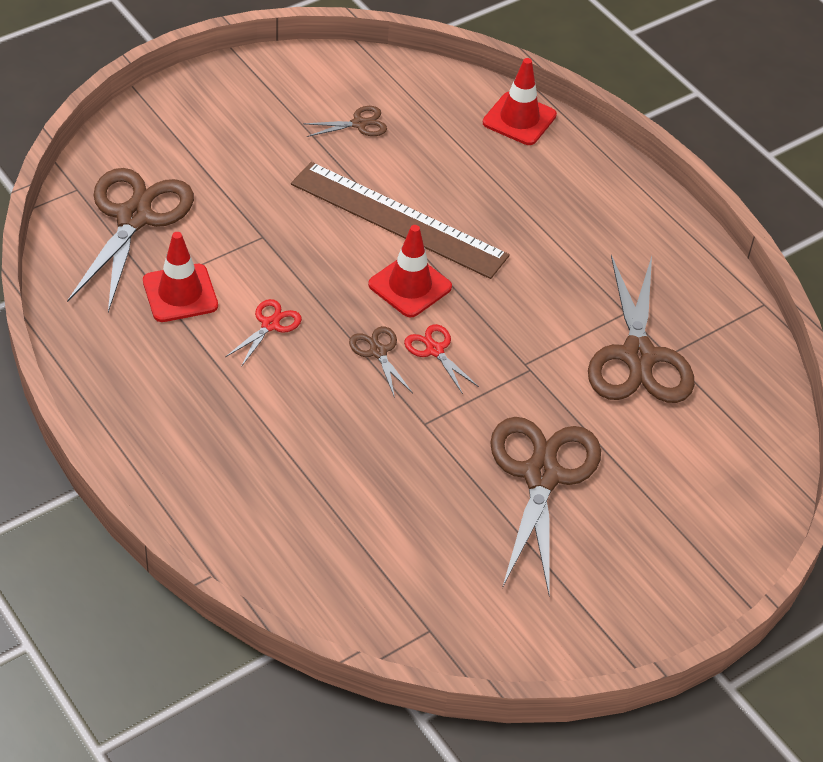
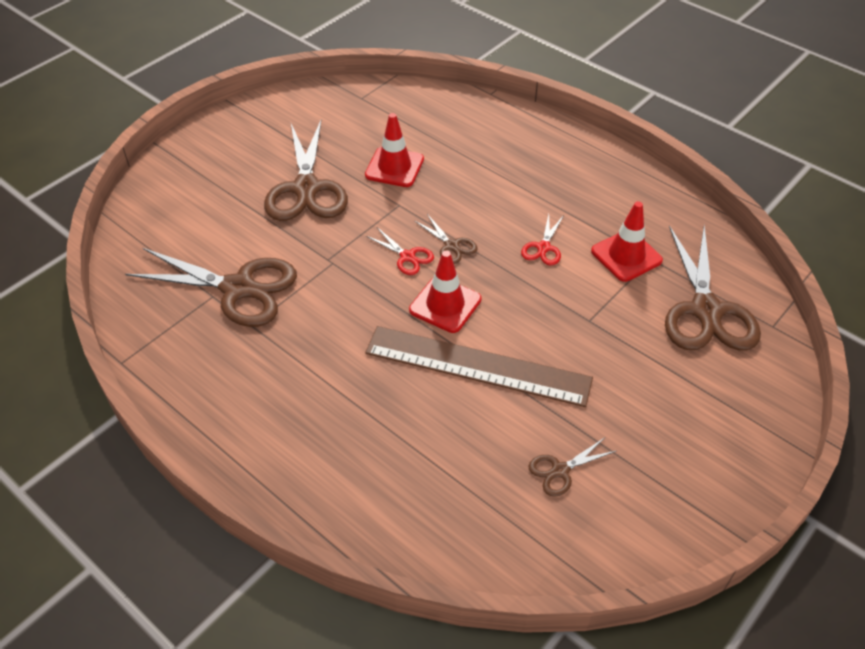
camera: 170 degrees right, 0 degrees up
red traffic cone [483,58,557,145] -> red traffic cone moved to [365,113,424,187]
brown scissors [588,255,695,403] -> brown scissors turned 120 degrees clockwise [125,248,297,327]

